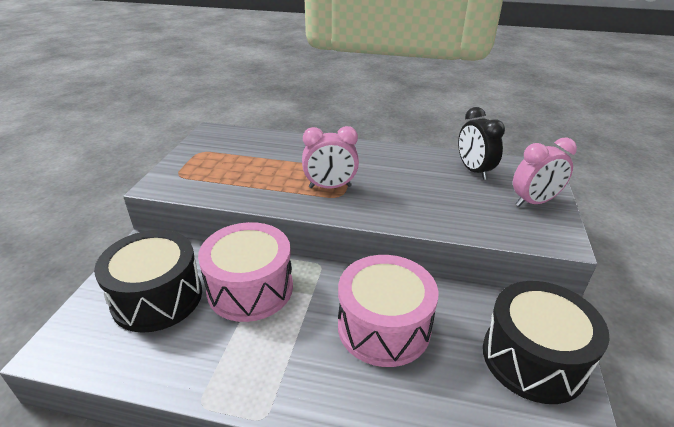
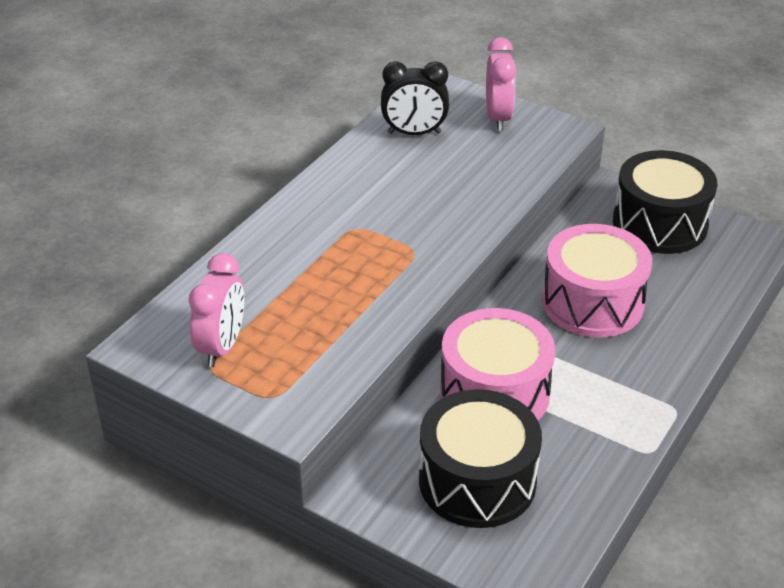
camera: 70 degrees left, 5 degrees up
pink clock [302,126,359,189] -> pink clock moved to [189,253,245,367]

